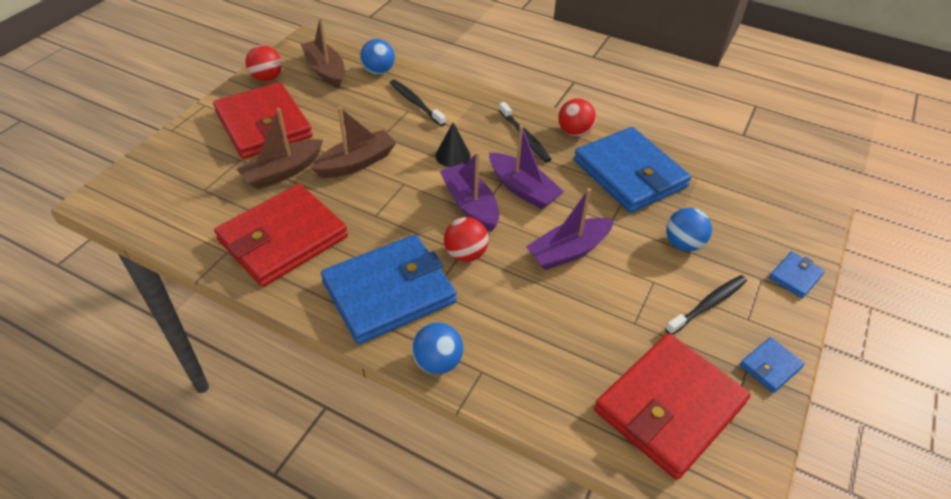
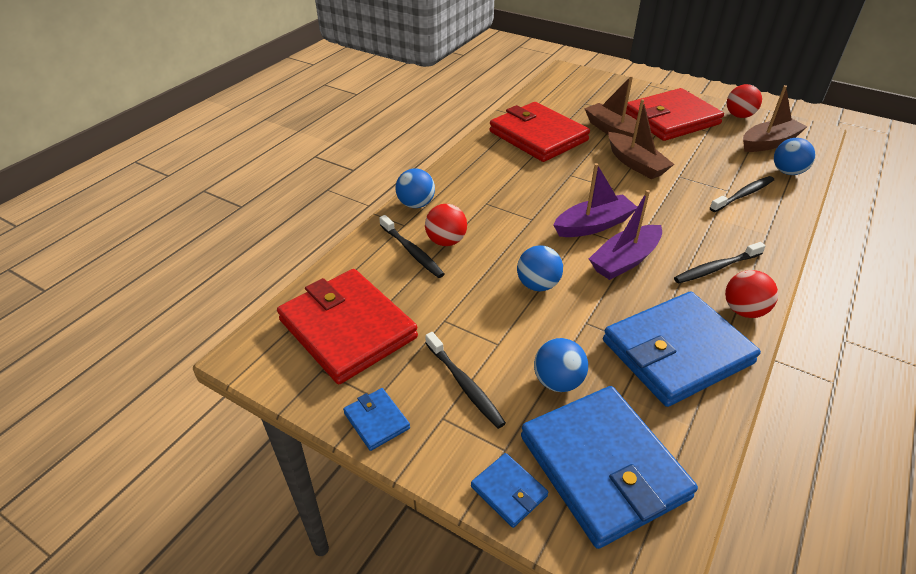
camera: 95 degrees right, 5 degrees down
blue wallet [321,234,457,344] -> blue wallet moved to [521,386,698,549]
black cone [435,123,471,167] -> none
red ball [444,217,489,262] -> red ball moved to [425,204,467,246]
purple boat [526,188,614,270] -> blue ball [517,245,563,291]
none -> black toothbrush [379,215,445,278]

